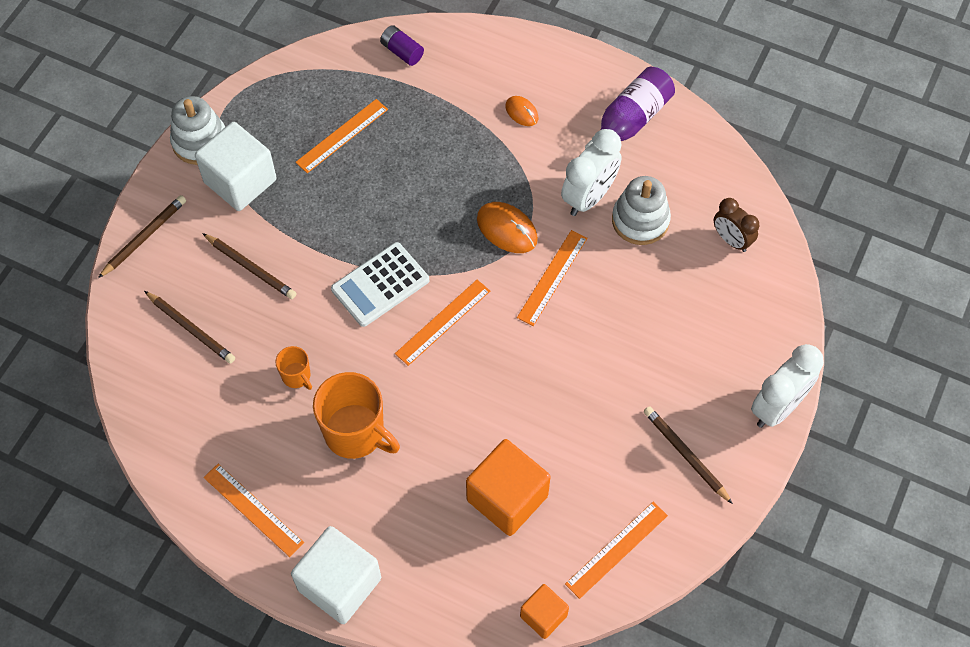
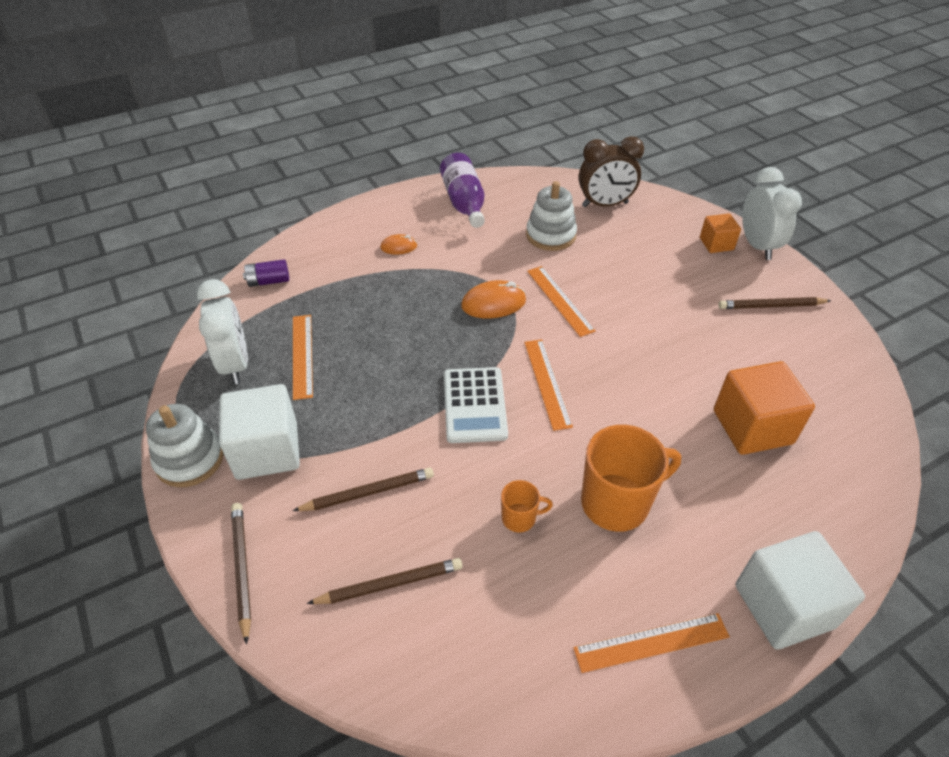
camera: 55 degrees left, 15 degrees down
orange cube [520,584,569,639] -> orange cube moved to [700,213,741,253]
white clock [561,129,622,216] -> white clock moved to [197,279,248,384]
orange ruler [565,502,668,599] -> none
brown clock [714,198,759,252] -> brown clock [579,136,644,207], size x1.54

